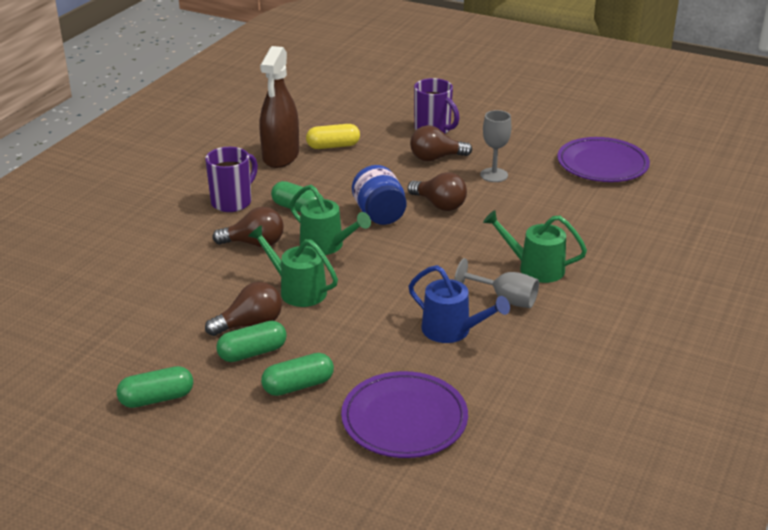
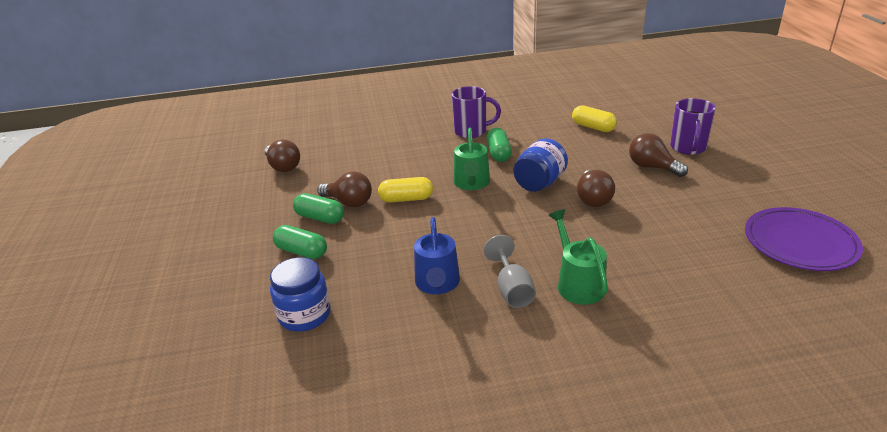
camera: 55 degrees right, 0 degrees up
green capsule [117,366,193,408] -> none
brown light bulb [212,207,284,247] -> brown light bulb moved to [265,139,300,172]
green watering can [248,225,338,307] -> yellow capsule [378,177,433,203]
brown spray bottle [259,46,299,168] -> none
purple plate [341,371,468,458] -> blue jar [270,257,331,332]
grey goblet [480,110,512,182] -> none

